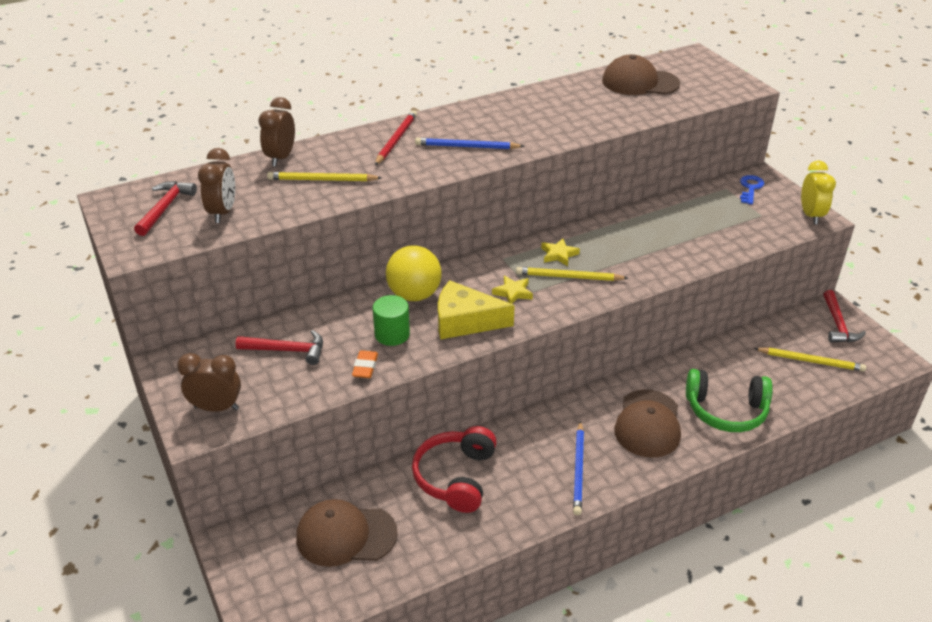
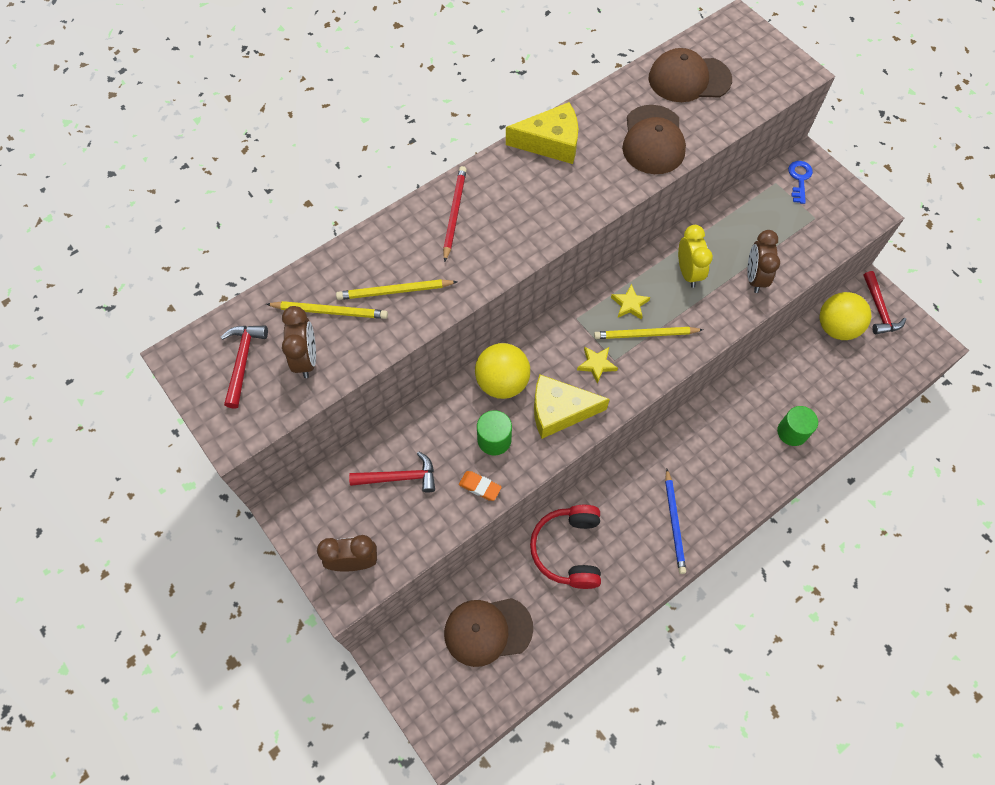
camera: 10 degrees left, 25 degrees up
brown clock [259,97,295,167] -> brown clock moved to [747,230,780,293]
orange eraser [352,350,378,378] -> orange eraser turned 60 degrees counterclockwise [459,471,502,501]
blue pencil [415,138,525,149] -> none
brown cap [614,390,681,458] -> brown cap moved to [622,105,686,174]
green headphones [686,369,773,432] -> green cylinder [777,406,818,446]
yellow pencil [754,348,866,372] -> yellow pencil moved to [266,301,388,319]
yellow clock [801,160,836,224] -> yellow clock moved to [678,225,713,288]
none -> yellow cheese [506,102,578,164]
none -> yellow ball [820,292,871,340]

